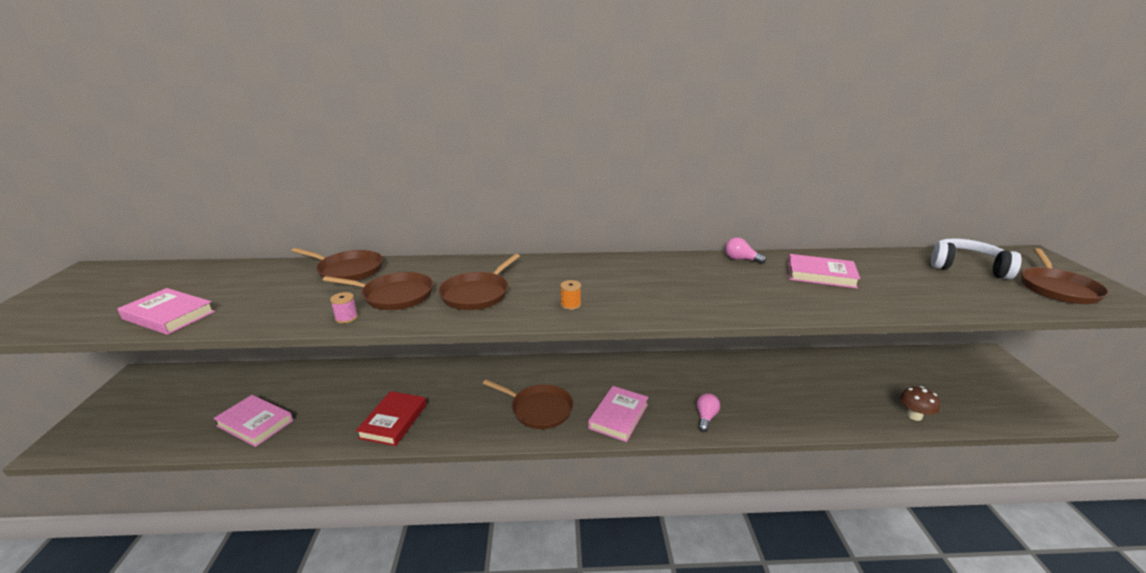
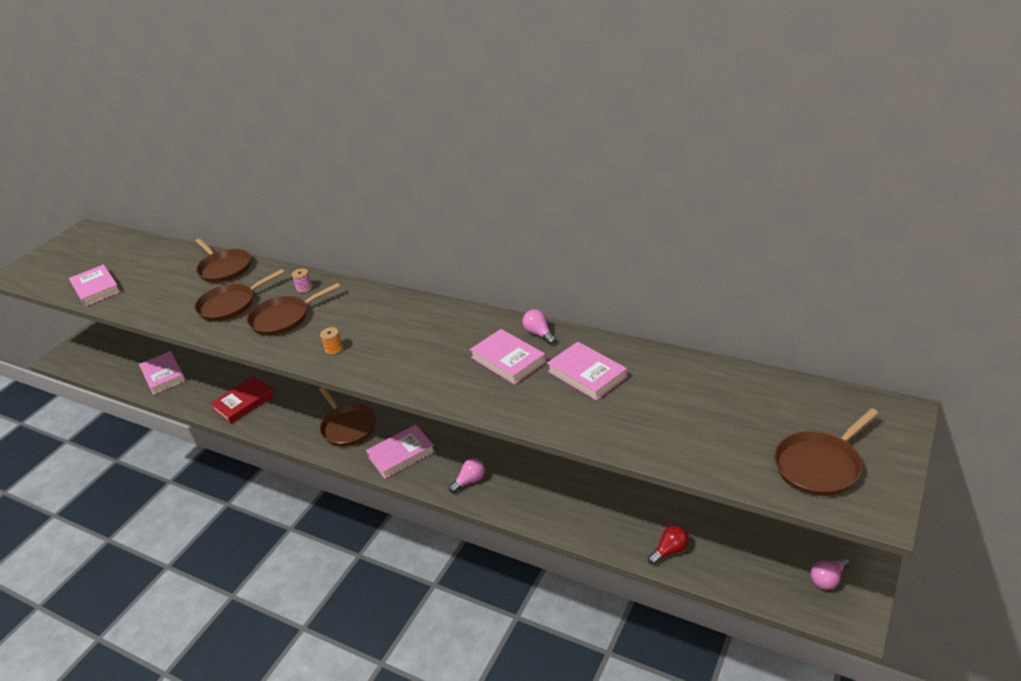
camera: 35 degrees right, 10 degrees up
brown pan [323,272,433,310] -> brown pan turned 105 degrees clockwise [194,269,284,322]
pink spool [330,292,358,323] -> pink spool moved to [291,268,313,293]
brown mushroom [900,386,940,421] -> red light bulb [648,526,689,565]
white headphones [931,238,1022,280] -> none
none -> pink book [470,329,546,385]
none -> pink light bulb [811,556,849,590]

